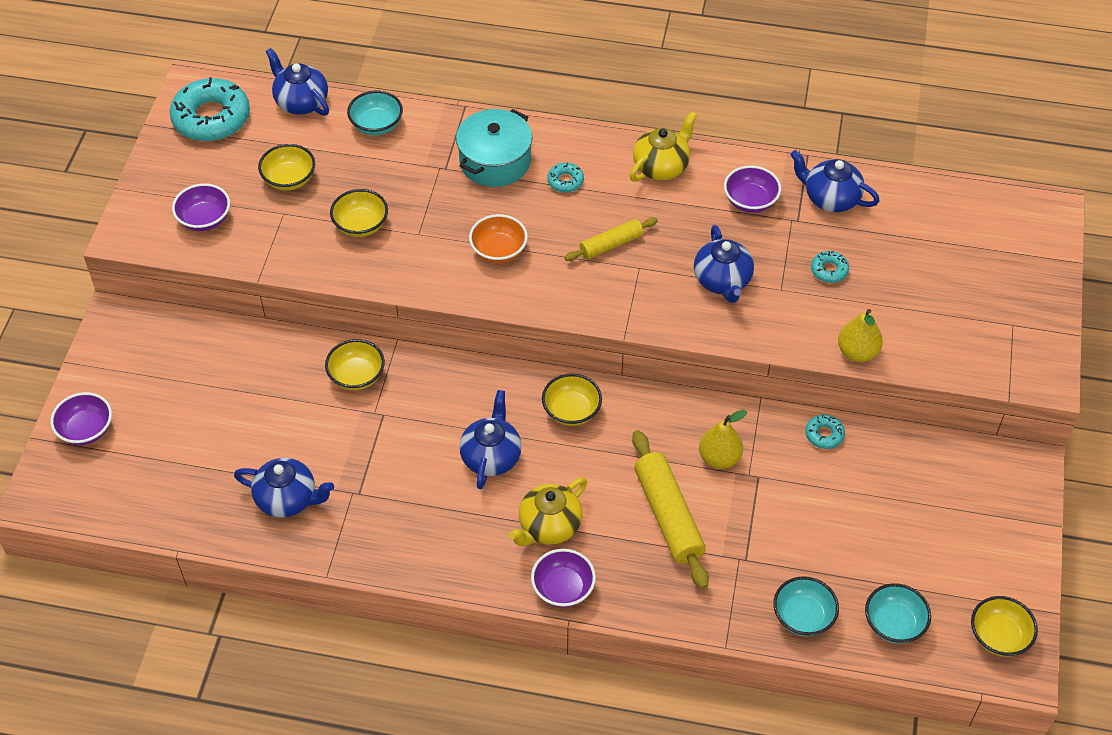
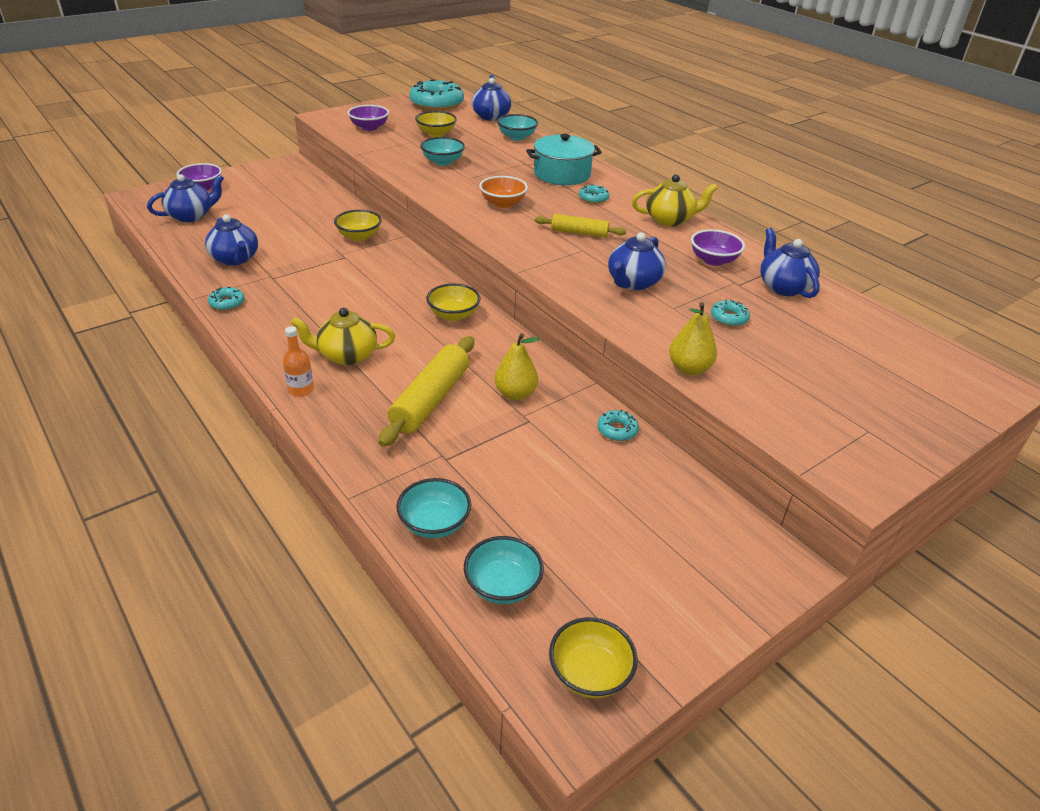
camera: 40 degrees right, 15 degrees down
yellow bowl [330,189,388,237] -> turquoise bowl [420,137,465,166]
blue teapot [459,390,522,489] -> blue teapot moved to [147,174,224,222]
purple bowl [531,549,596,608] -> orange bottle [283,326,314,397]
none -> turquoise donut [208,287,245,310]

